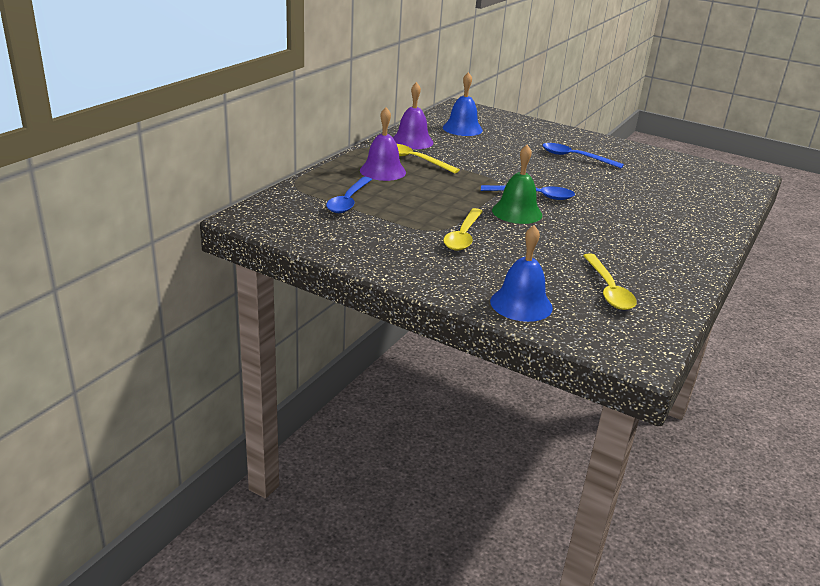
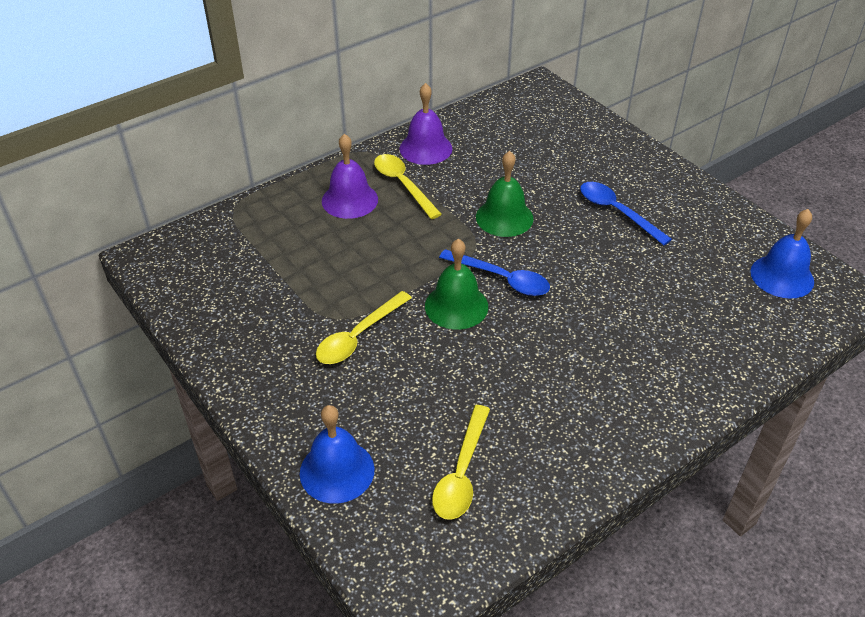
camera: 25 degrees right, 15 degrees up
blue spoon [326,177,372,213] -> none
blue bell [443,72,483,136] -> blue bell moved to [751,209,814,299]
none -> green bell [476,151,533,237]

